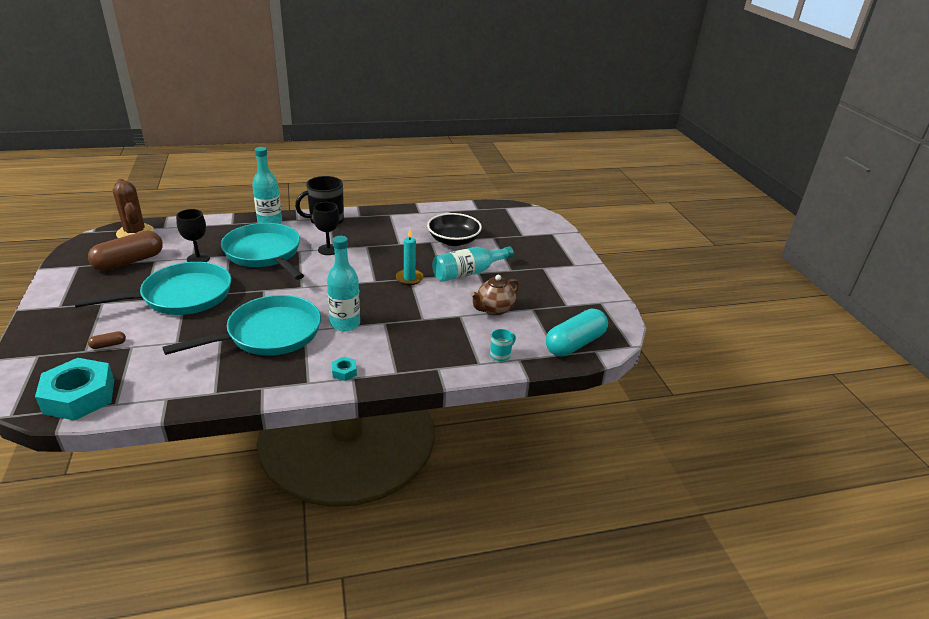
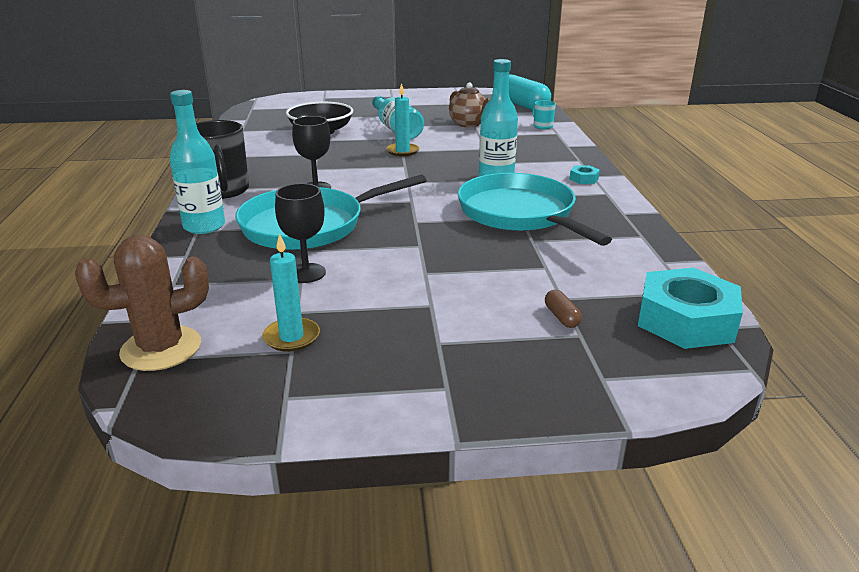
camera: 80 degrees left, 5 degrees down
turquoise pan [74,262,231,315] -> none
brown capsule [88,231,163,271] -> turquoise candle [262,233,320,352]

